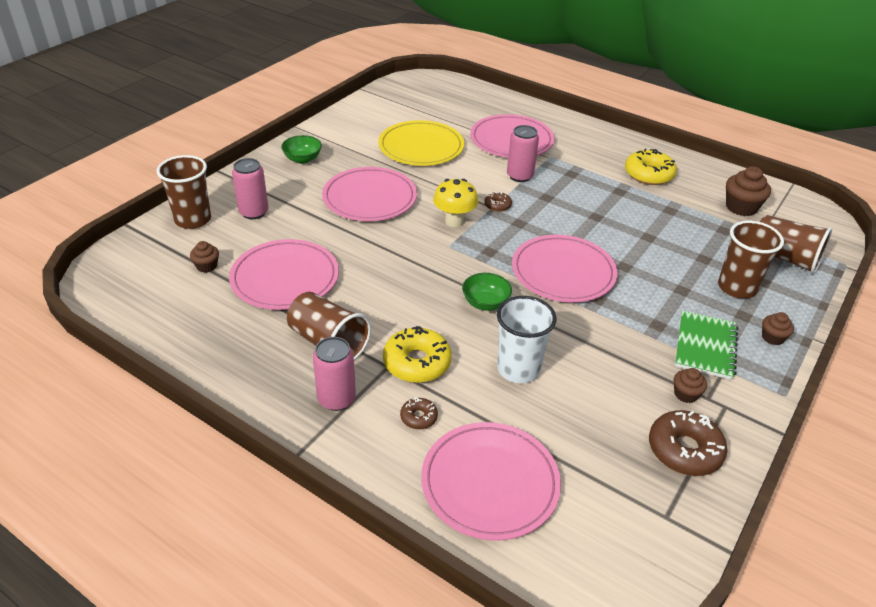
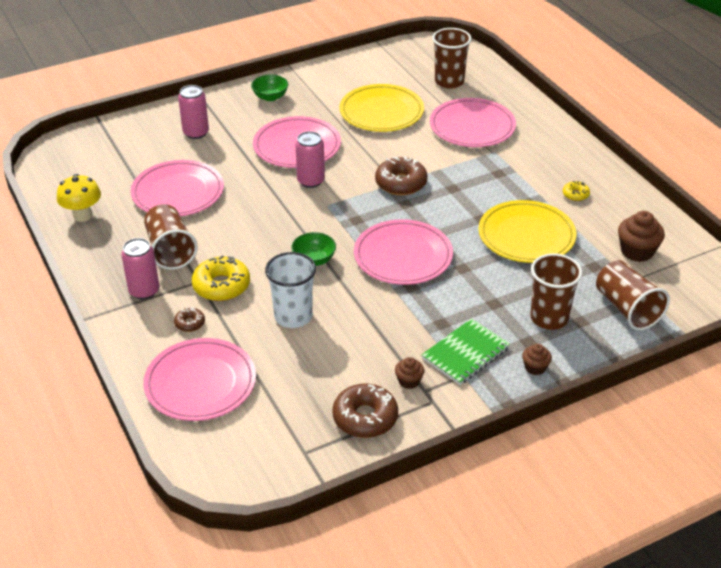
camera: 30 degrees right, 0 degrees up
brown cup [157,155,211,229] -> brown cup moved to [432,28,472,89]
brown cupcake [190,241,219,273] -> none
yellow mushroom [433,179,478,227] -> yellow mushroom moved to [57,174,101,222]
brown donut [484,192,512,212] -> brown donut [375,156,428,195], size x1.96
pink can [507,125,539,182] -> pink can moved to [295,131,325,188]
yellow donut [625,149,677,185] -> yellow donut [563,181,590,201], size x0.51
none -> yellow plate [478,200,577,263]

